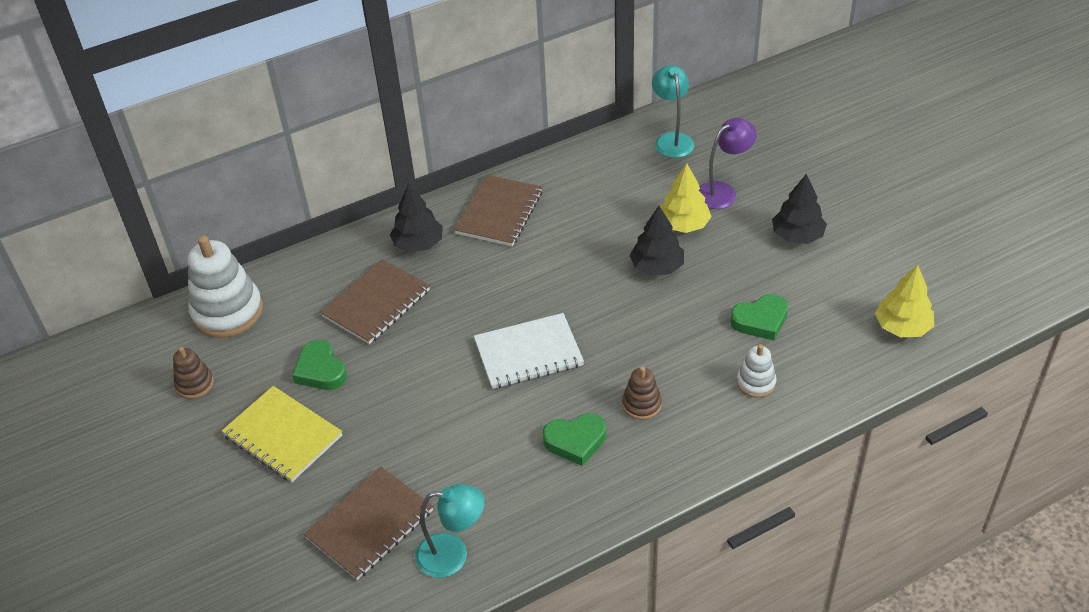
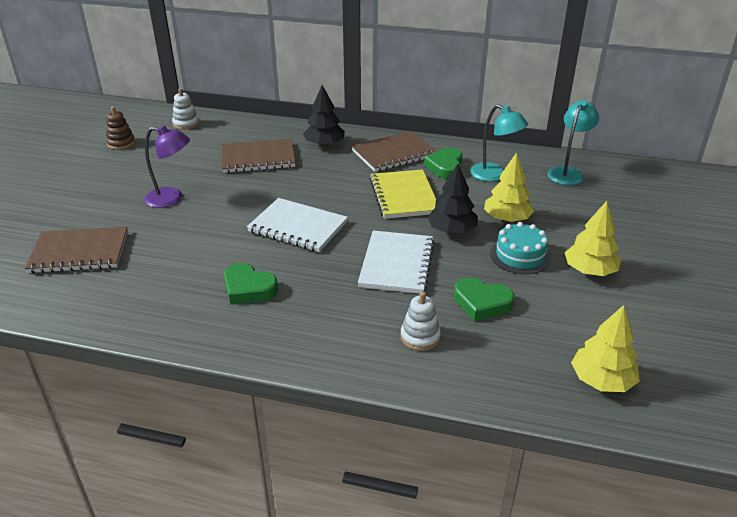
camera: 40 degrees right, 10 degrees down
white stacking toy [188,235,263,338] -> white stacking toy [172,88,199,130], size x0.51
yellow notebook [222,386,342,482] -> yellow notebook moved to [370,170,436,219]
green heart [292,340,347,390] -> green heart moved to [424,148,462,179]
turquoise lamp [415,484,485,578] -> turquoise lamp moved to [470,104,528,181]
brown stacking toy [622,366,662,420] -> none
purple lamp [699,118,757,209] -> purple lamp moved to [145,125,190,208]
black tree [772,174,827,244] -> yellow tree [565,201,621,276]
none -> white notebook [358,230,435,294]
none -> turquoise cake [490,222,551,274]

